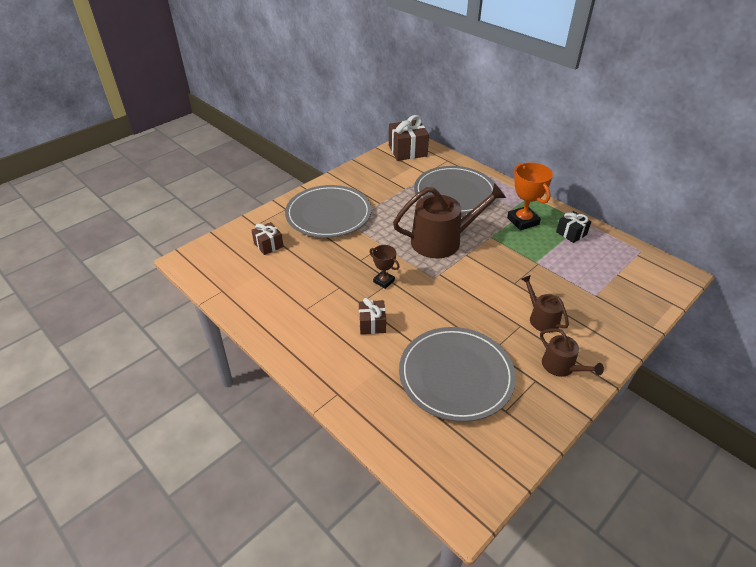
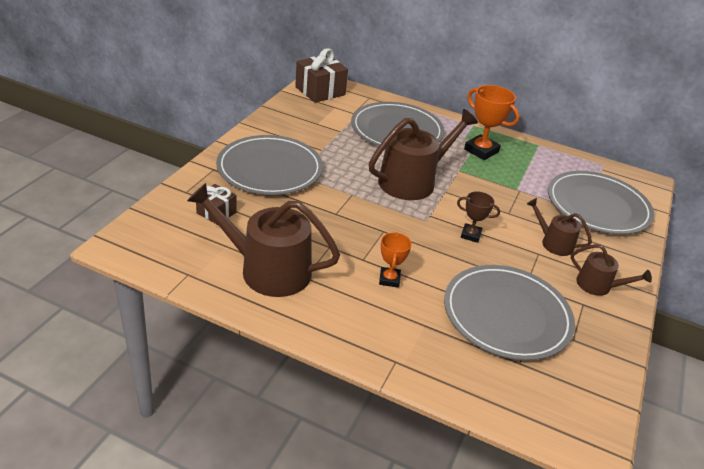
camera: 25 degrees left, 5 degrees down
brown gift [359,298,386,334] -> orange trophy [379,232,412,288]
brown trophy [370,245,400,289] -> brown trophy moved to [457,191,500,243]
black gift [556,211,591,243] -> none
none -> brown watering can [187,183,340,297]
none -> grey plate [548,171,654,235]

